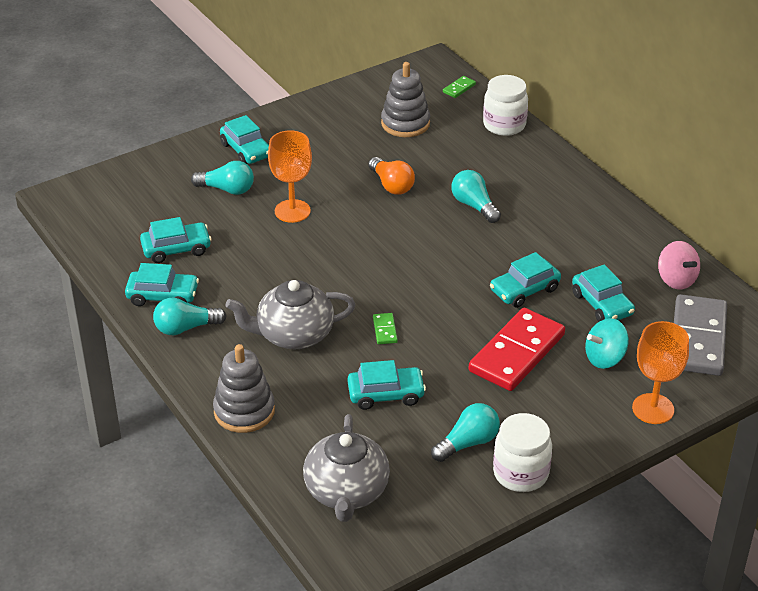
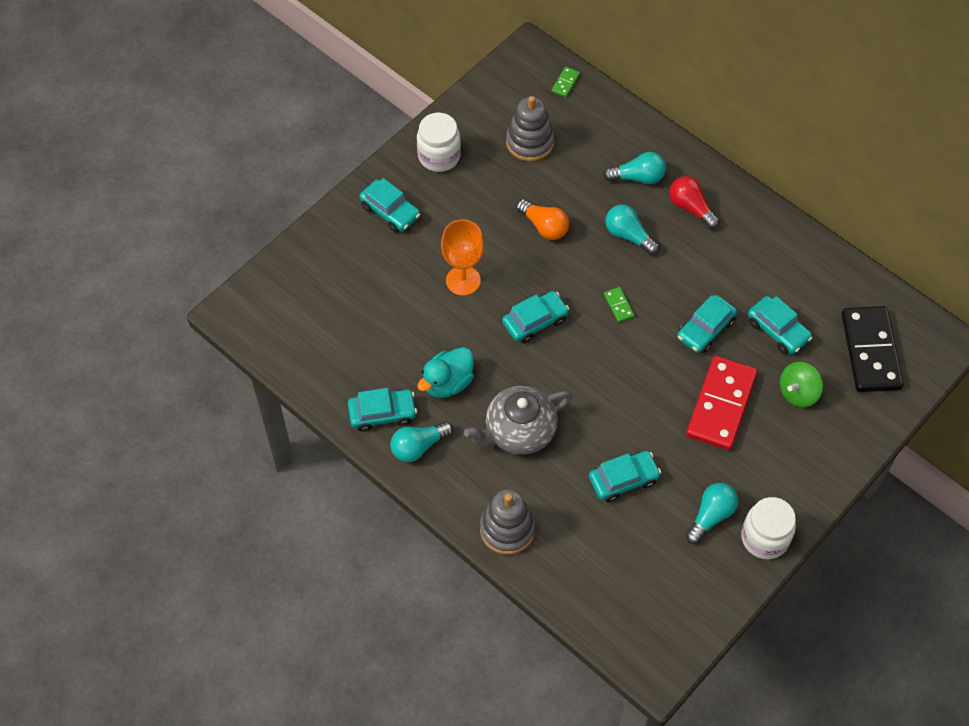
camera: 15 degrees left, 20 degrees up
turquoise car [140,217,212,263] -> turquoise car moved to [502,291,569,343]
turquoise light bulb [191,161,254,195] -> turquoise light bulb moved to [603,152,666,184]
grey teapot [303,414,390,522] -> none
green domino [373,313,398,344] -> green domino moved to [604,287,635,322]
white jar [483,75,528,136] -> white jar moved to [417,113,461,172]
turquoise spinning top [585,318,629,369] -> green spinning top [780,362,823,408]
orange goblet [632,321,689,424] -> none
pink spinning top [658,241,700,289] -> none
grey domino [674,294,727,376] -> black domino [841,306,904,392]
none -> turquoise duck [417,347,474,398]
none -> red light bulb [669,176,720,229]

